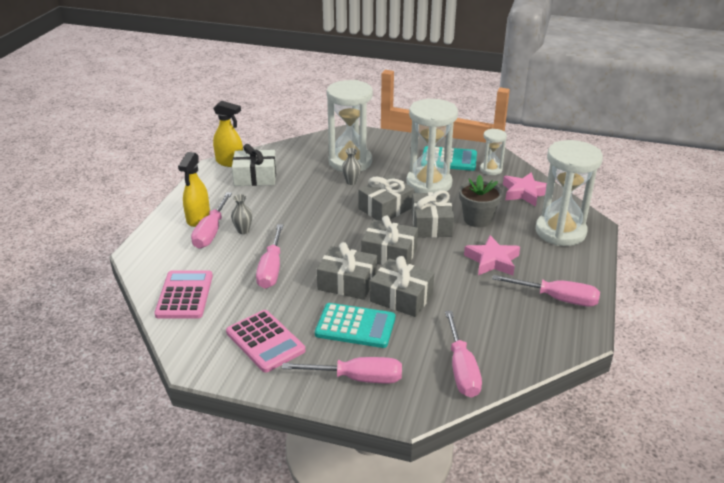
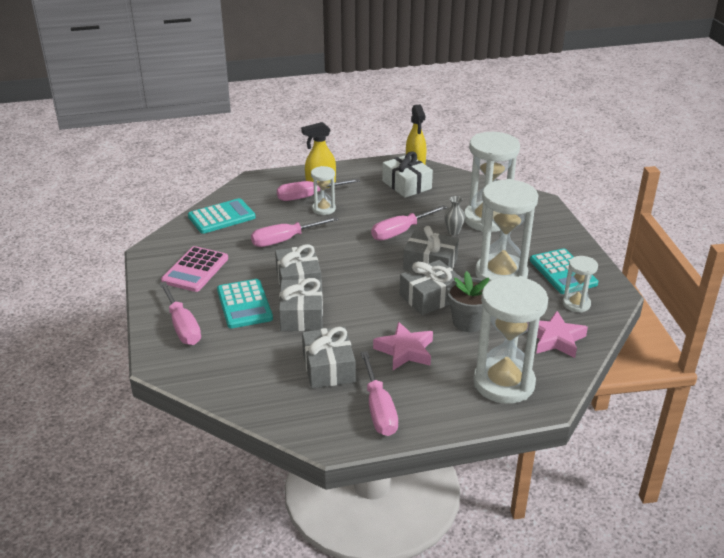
camera: 60 degrees right, 0 degrees up
pink calculator [154,270,213,319] -> turquoise calculator [188,198,256,234]
grey vase [231,194,252,234] -> white hourglass [311,166,336,215]
grey gift [361,216,418,265] -> grey gift moved to [302,327,356,388]
pink screwdriver [445,311,482,398] -> pink screwdriver moved to [371,205,447,241]

